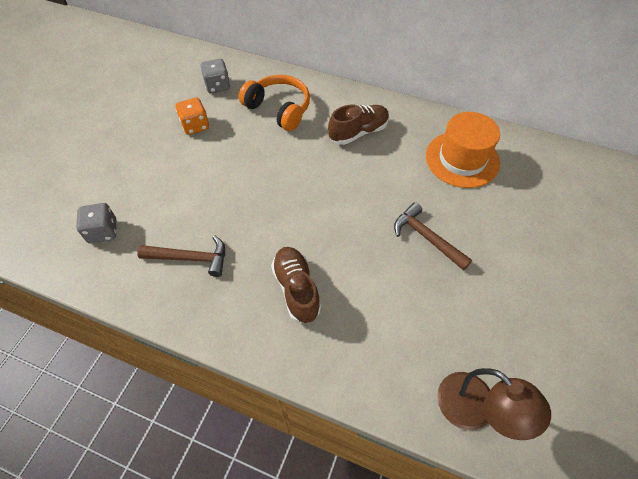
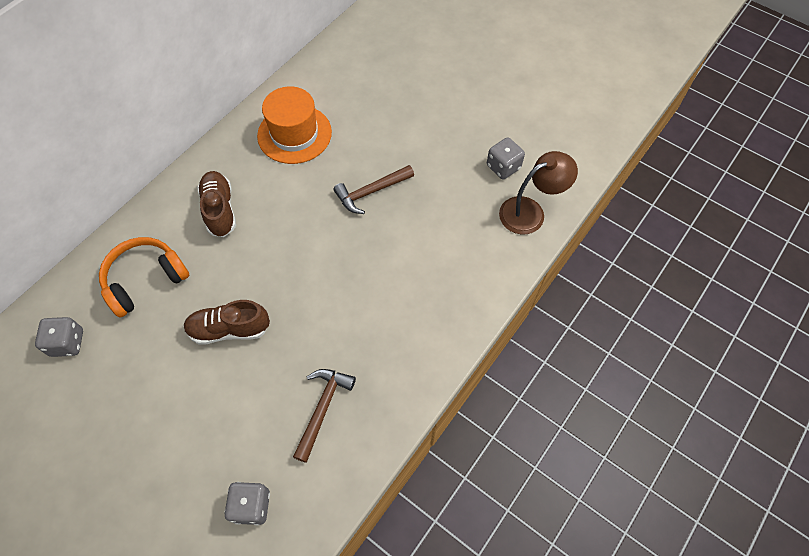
camera: 75 degrees left, 5 degrees up
orange dice [176,97,209,135] -> none
brown shoe [271,247,321,323] -> brown shoe moved to [184,300,270,345]
none -> grey dice [487,137,525,179]

